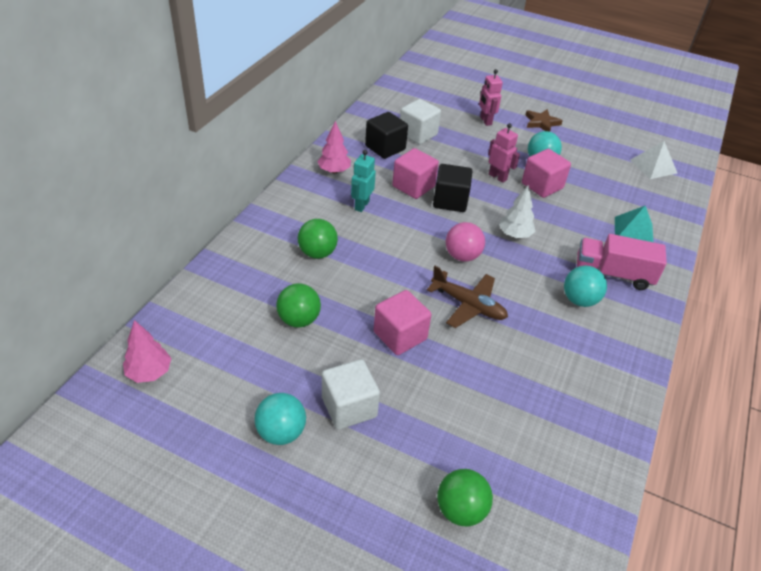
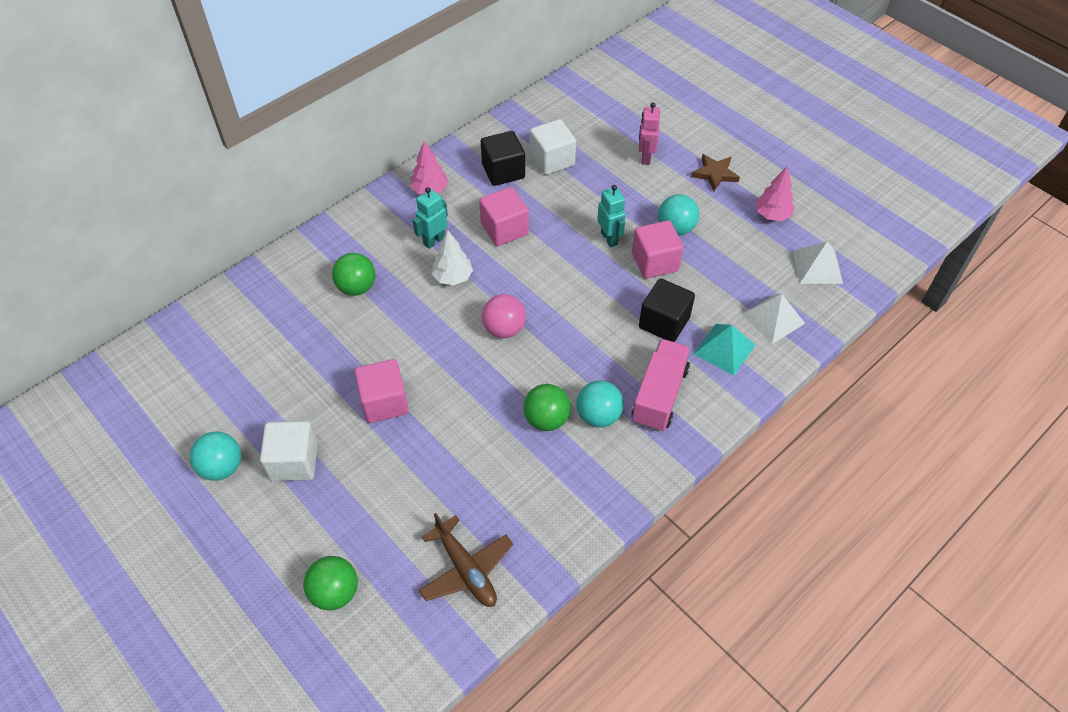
camera: 25 degrees right, 10 degrees up
pink tree [123,320,171,383] -> pink tree moved to [755,167,795,221]
green ball [276,283,321,328] -> green ball moved to [523,384,571,431]
brown plane [427,266,508,328] -> brown plane moved to [419,513,513,607]
black cube [433,164,472,212] -> black cube moved to [639,278,695,342]
pink robot [488,123,520,183] -> turquoise robot [597,185,626,247]
white tree [499,185,536,238] -> white tree moved to [432,230,473,286]
pink truck [577,234,667,290] -> pink truck turned 75 degrees clockwise [632,339,691,432]
none -> white pyramid [741,294,805,344]

